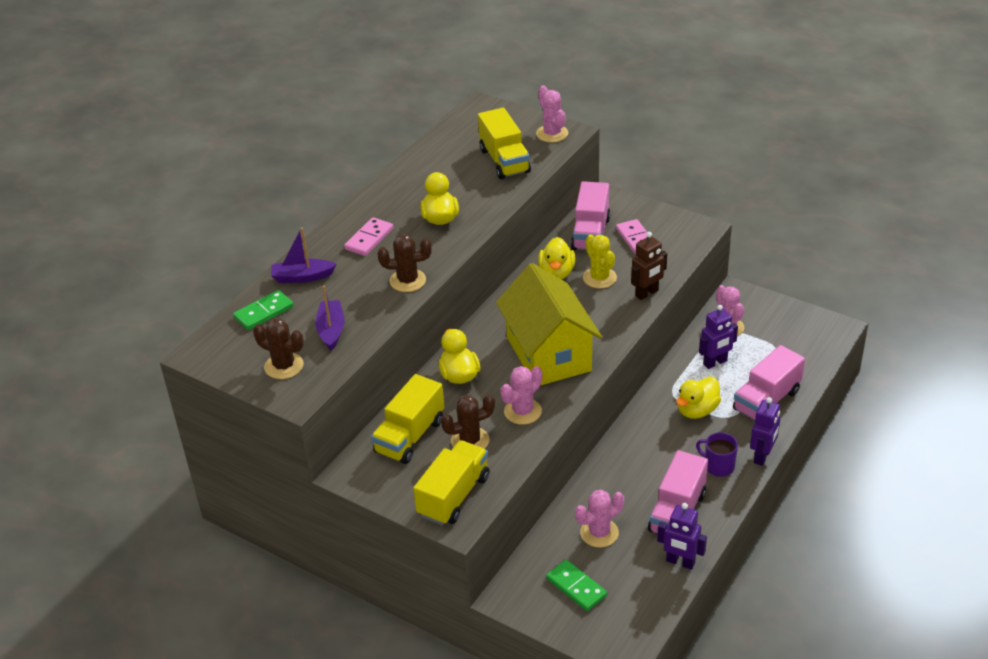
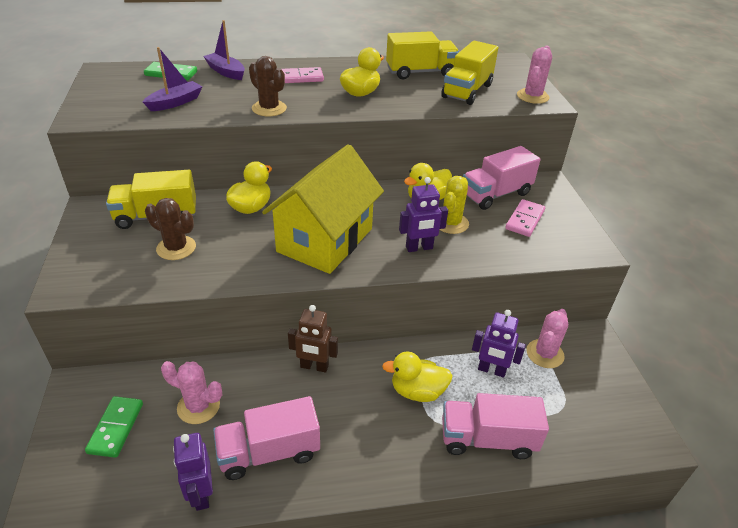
camera: 45 degrees right, 0 degrees up
brown cactus [253,318,304,379] -> none
yellow truck [413,440,489,525] -> yellow truck moved to [386,31,459,79]
pink cactus [501,366,542,425] -> none
brown robot [631,232,667,300] -> brown robot moved to [288,305,338,372]
purple mug [696,432,738,477] -> none
purple robot [750,397,780,466] -> purple robot moved to [399,177,448,252]

